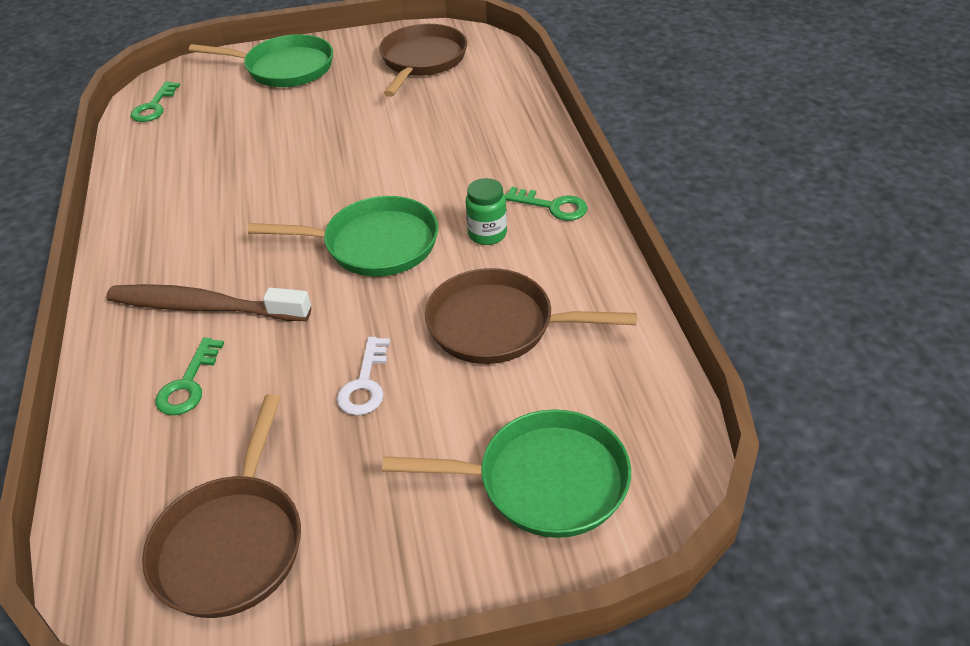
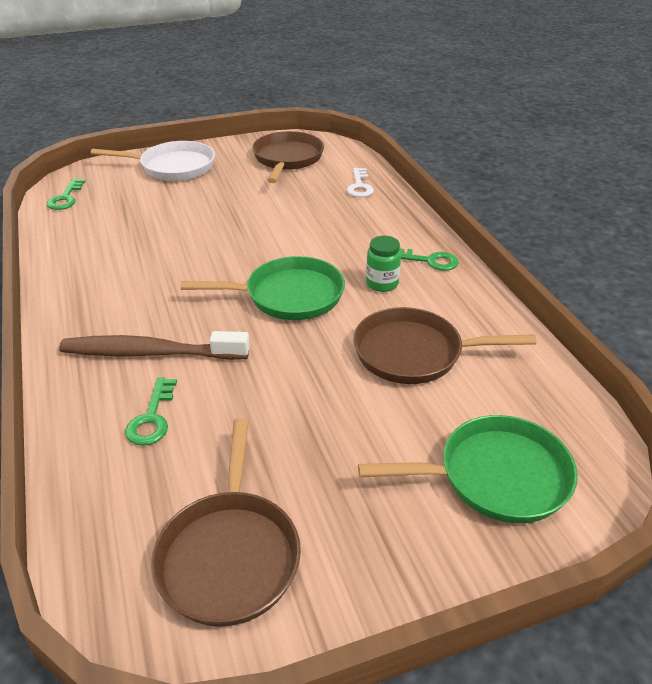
camera: 10 degrees left, 5 degrees down
green pan [189,34,333,87] -> white pan [91,141,215,181]
white key [337,337,390,416] -> white key moved to [347,168,374,198]

